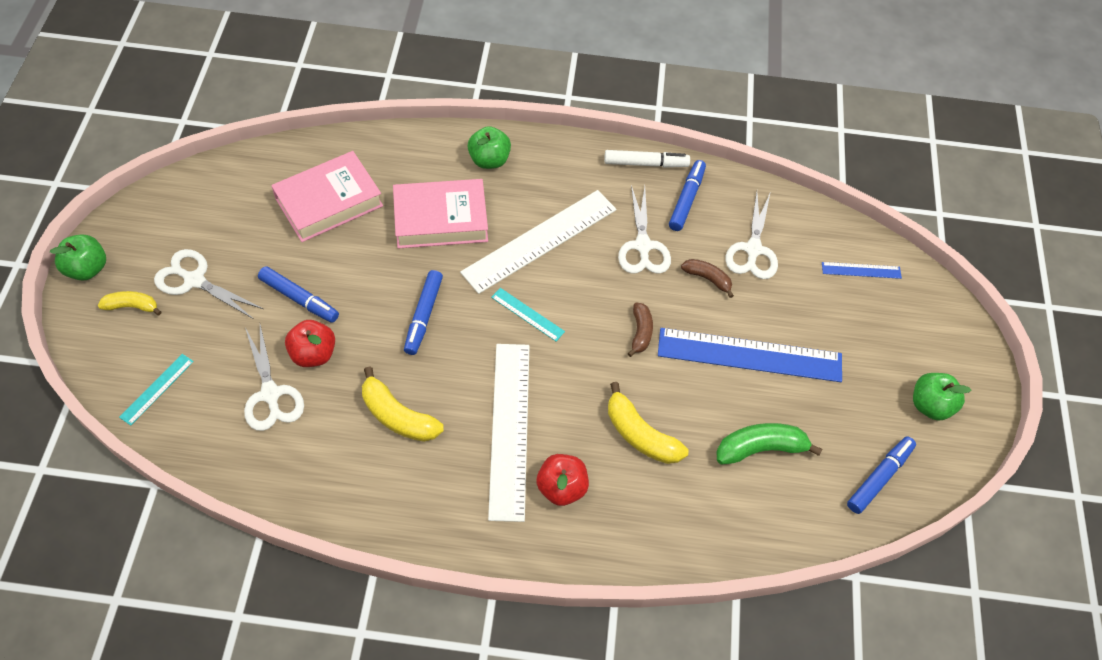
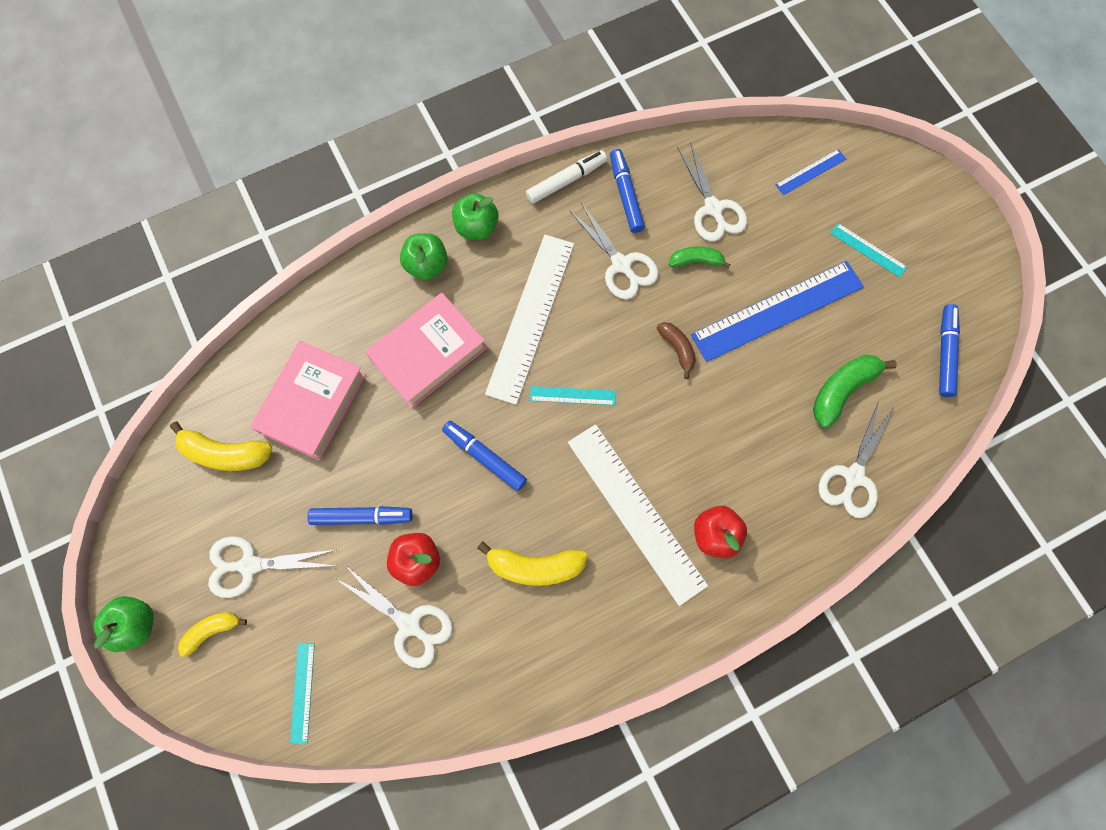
camera: 30 degrees left, 15 degrees up
blue marker [404,270,443,355] -> blue marker turned 150 degrees clockwise [442,421,527,491]
yellow banana [608,382,688,464] -> yellow banana moved to [170,422,272,471]
brown banana [681,259,734,298] -> green banana [669,247,730,268]
green apple [913,373,971,421] -> green apple moved to [452,193,498,240]
none -> white scissors [819,401,893,518]
none -> turquoise ruler [830,223,907,278]

